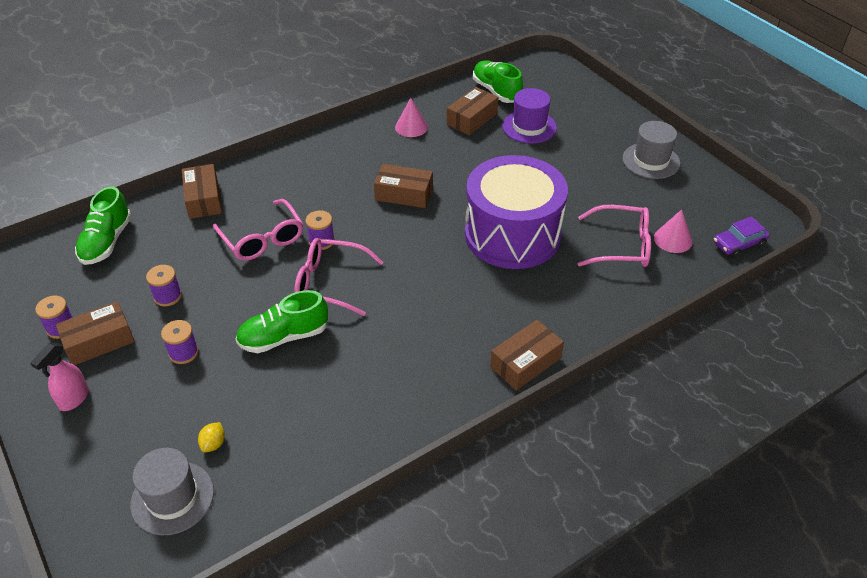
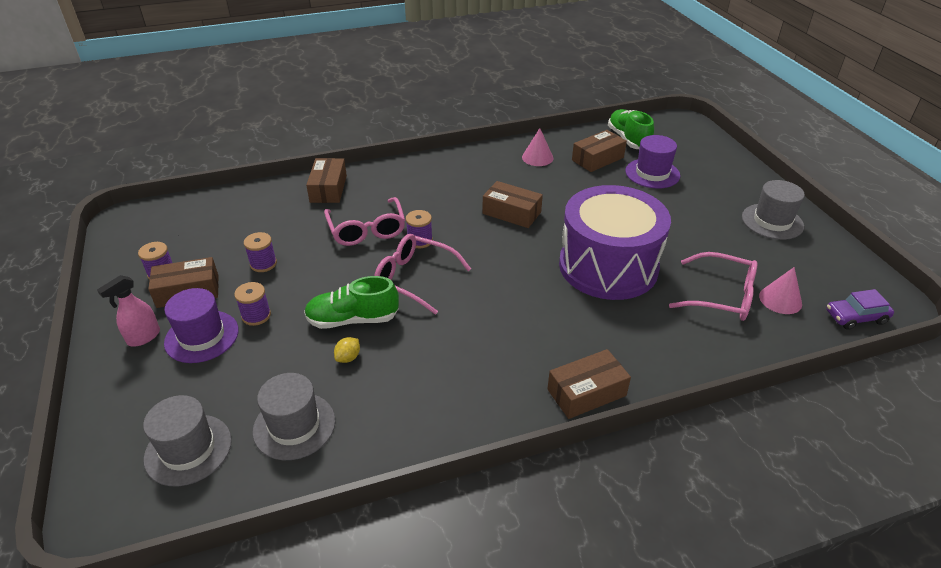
camera: 15 degrees right, 5 degrees down
green shoe [75,187,132,265] -> none
yellow lemon [198,422,225,452] -> yellow lemon moved to [334,337,360,363]
none -> purple hat [164,288,239,363]
none -> grey hat [253,373,335,460]

